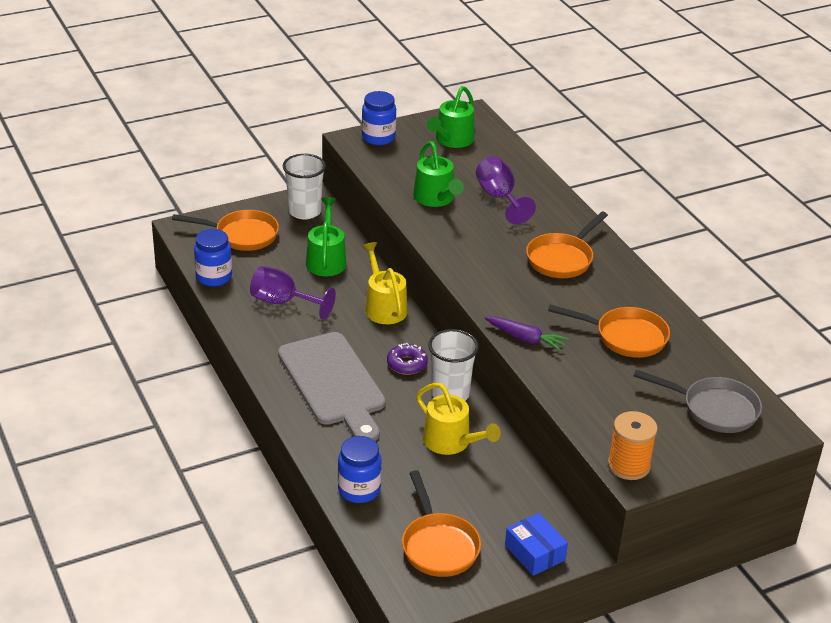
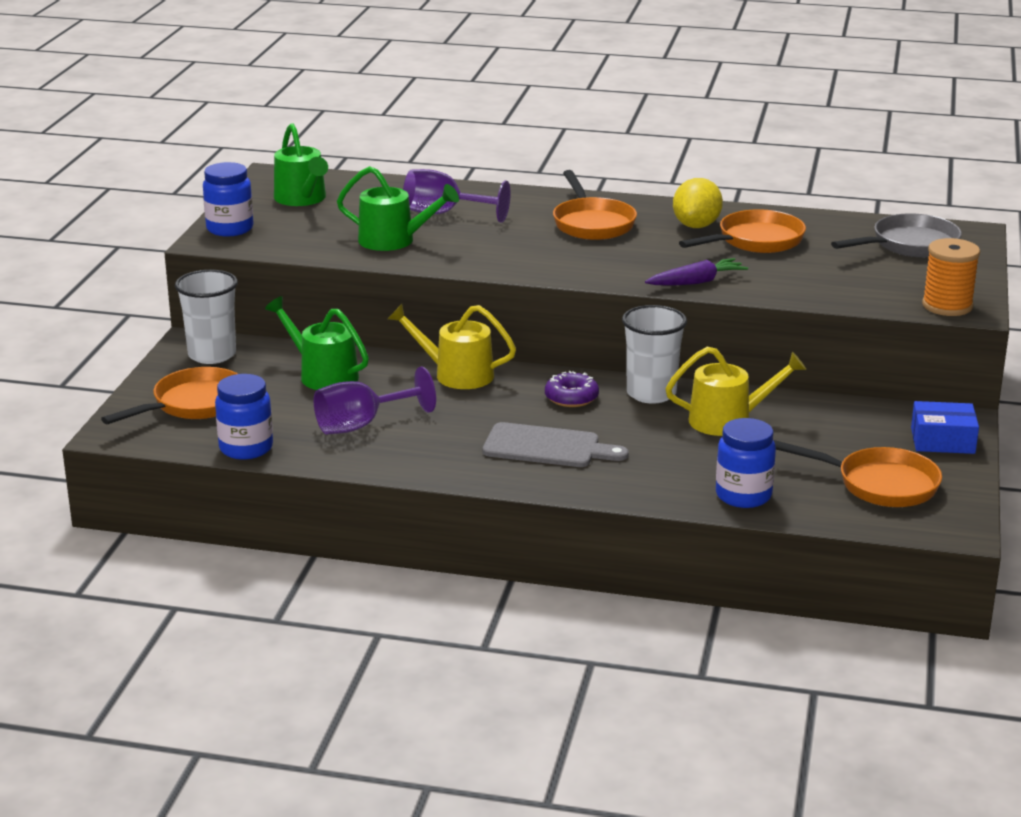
camera: 50 degrees left, 10 degrees down
grey cutting board [278,332,386,441] -> grey cutting board [483,422,629,467], size x0.64
none -> yellow lemon [673,178,723,228]

